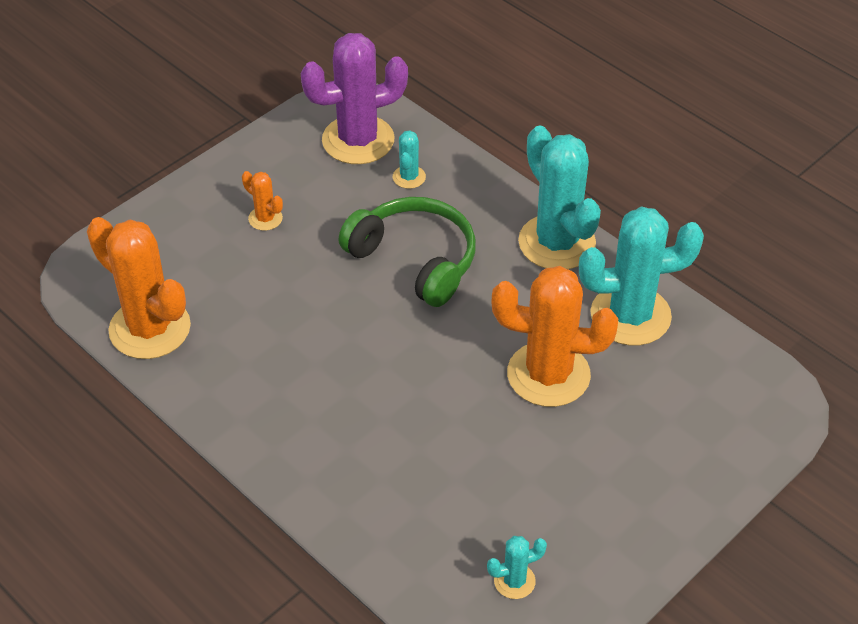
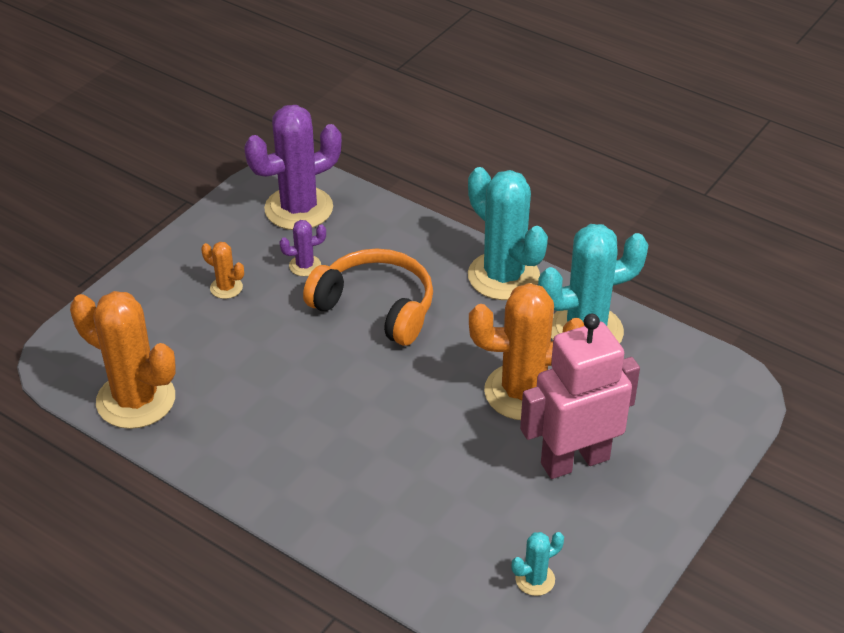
camera: 10 degrees left, 5 degrees down
green headphones [338,197,476,307] -> orange headphones [303,249,433,346]
turquoise cactus [393,130,426,189] -> none
none -> purple cactus [279,220,326,276]
none -> pink robot [520,314,640,479]

